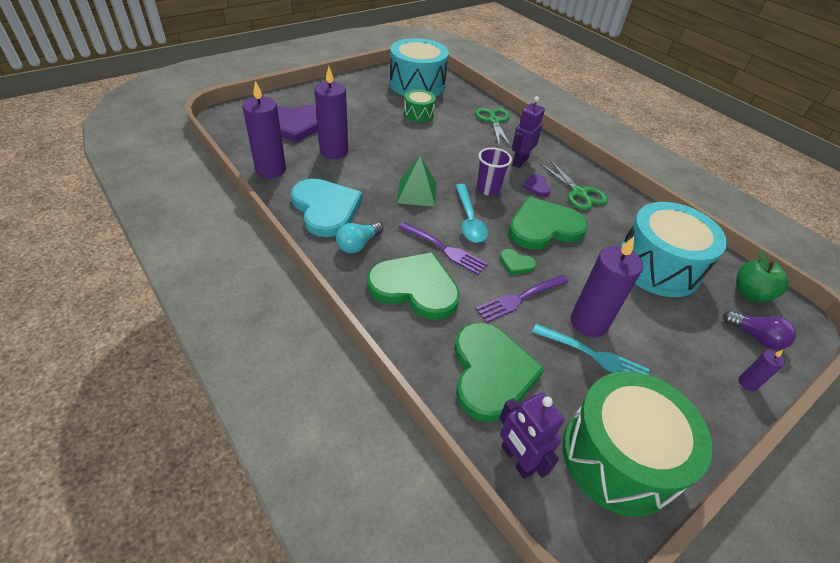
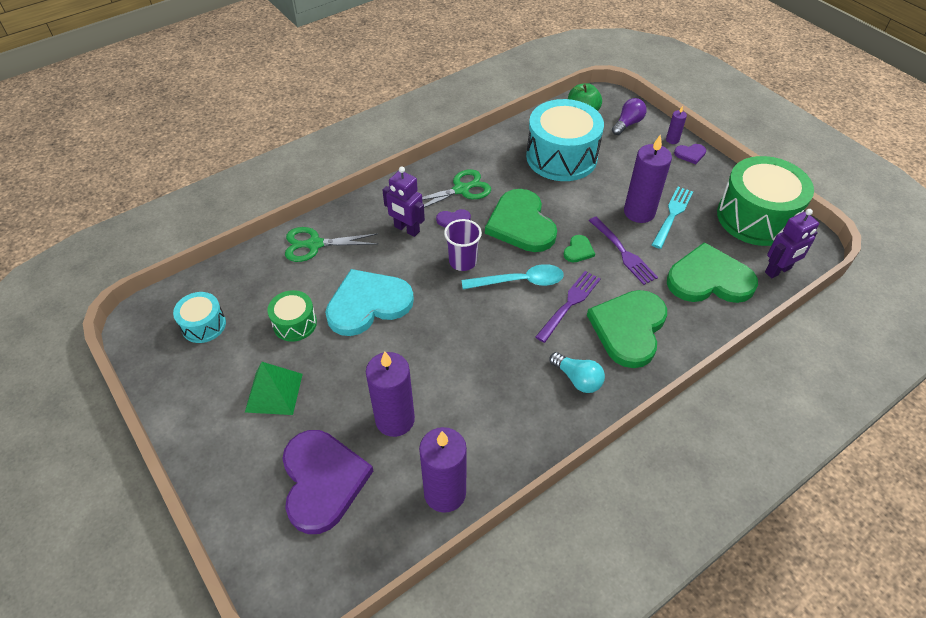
camera: 85 degrees left, 5 degrees up
turquoise heart [291,179,362,237] -> turquoise heart moved to [325,269,414,336]
turquoise drum [389,38,449,96] -> turquoise drum [173,292,226,343], size x0.50
green pyramid [397,155,437,207] -> green pyramid moved to [245,362,303,415]
none -> purple heart [674,144,706,164]

